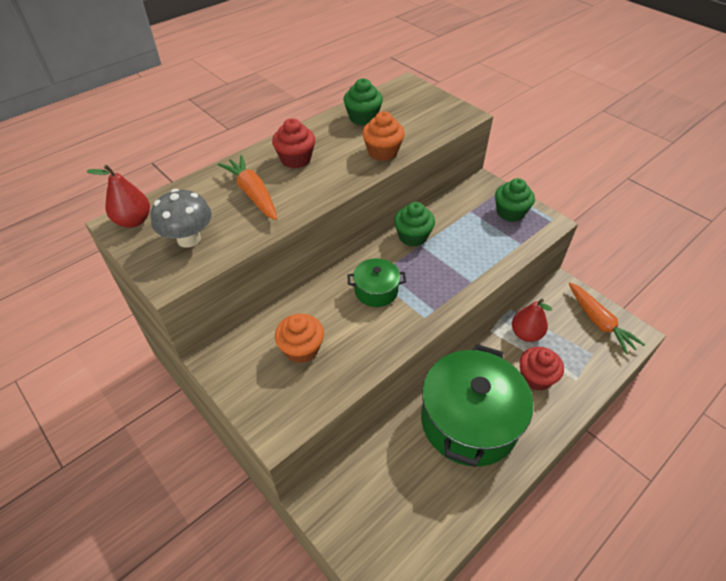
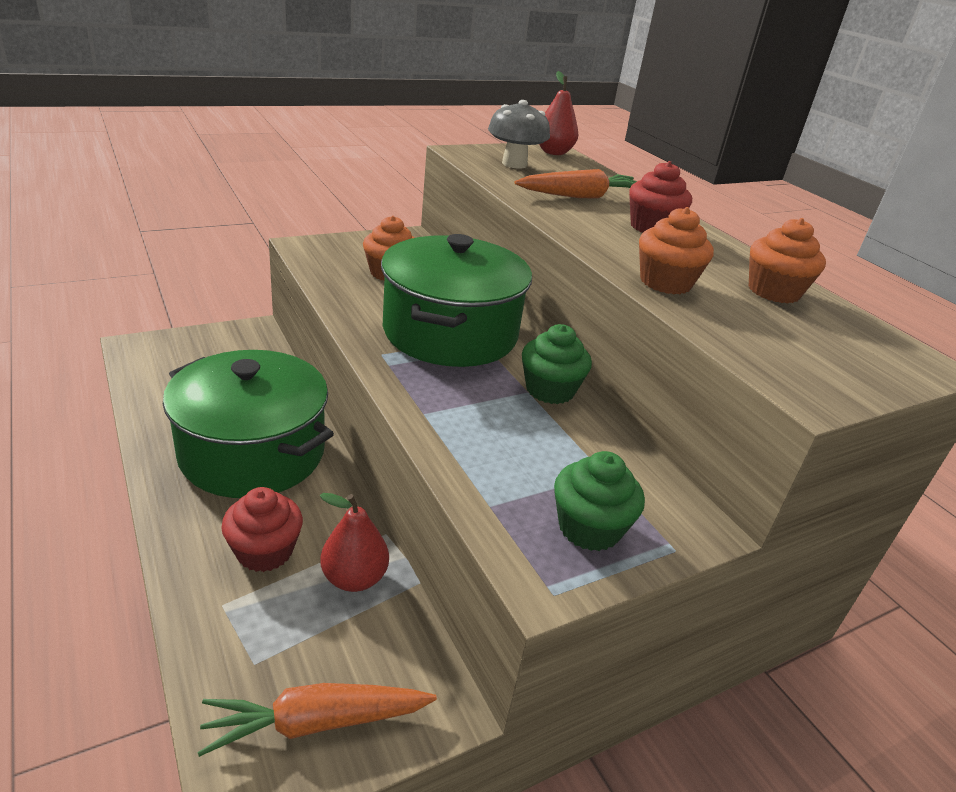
camera: 100 degrees right, 15 degrees down
green cupcake [344,78,383,126] -> orange cupcake [749,218,826,303]
green pot [347,258,406,307] -> green pot [381,234,532,367], size x2.17

